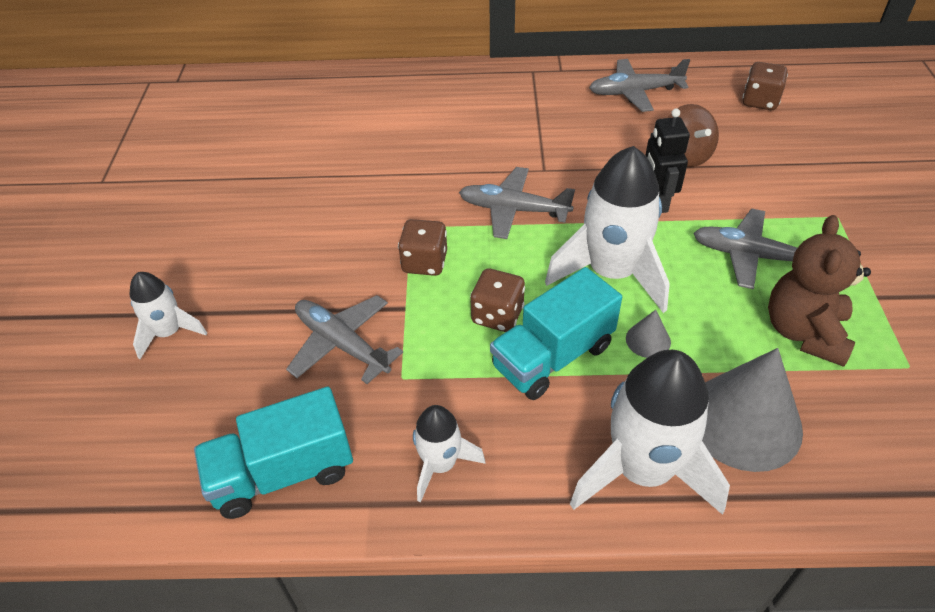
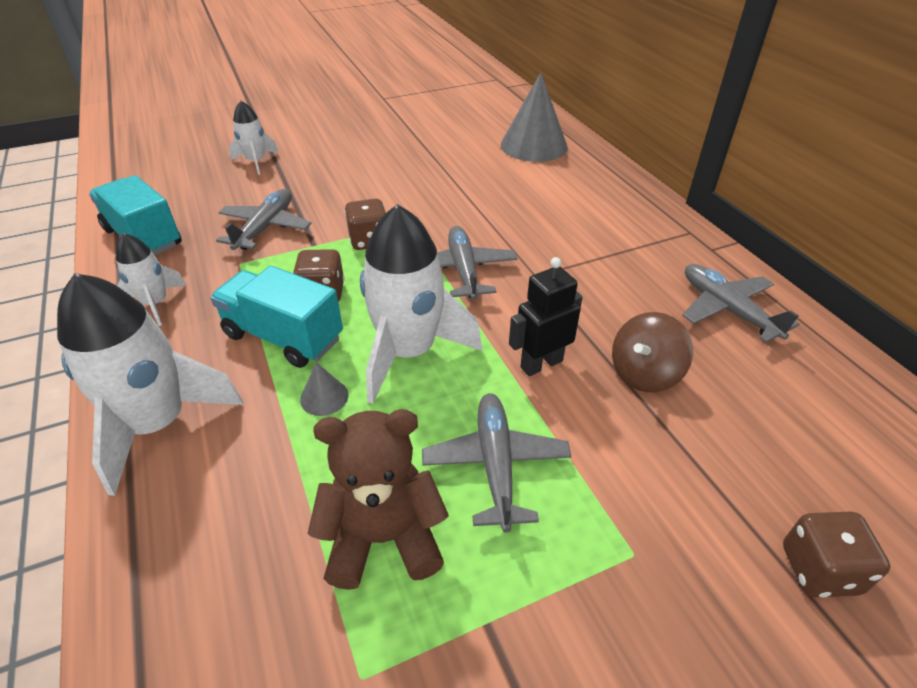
camera: 65 degrees right, 5 degrees down
grey cone [702,348,803,472] -> grey cone moved to [501,72,568,162]
brown dice [742,62,788,110] -> brown dice moved to [783,512,890,598]

